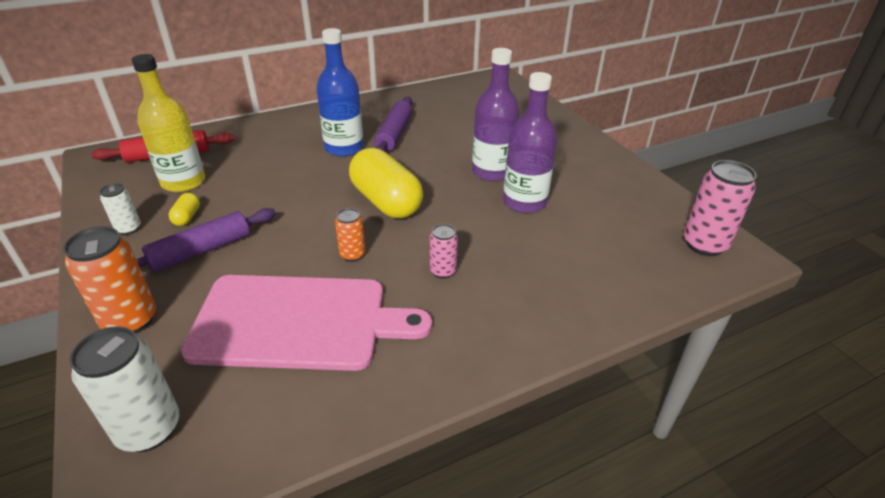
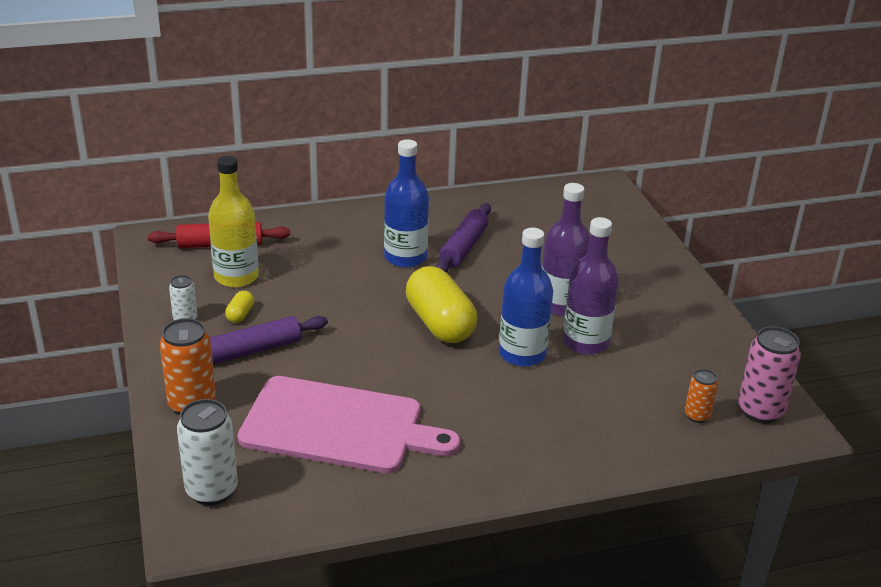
camera: 10 degrees right, 5 degrees down
orange can [335,208,365,262] -> orange can moved to [685,369,718,423]
pink can [430,224,458,279] -> none
none -> blue bottle [499,227,553,367]

